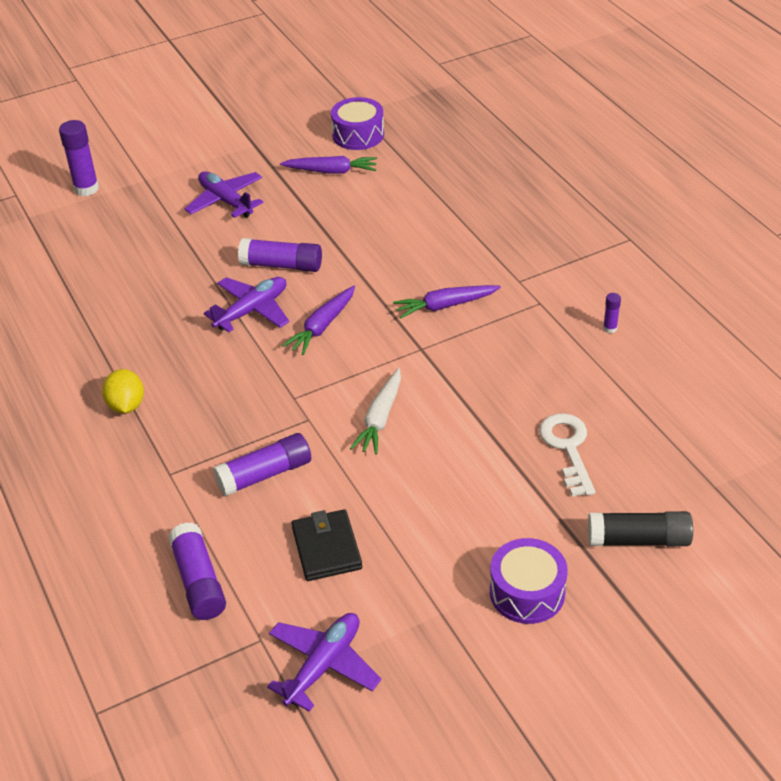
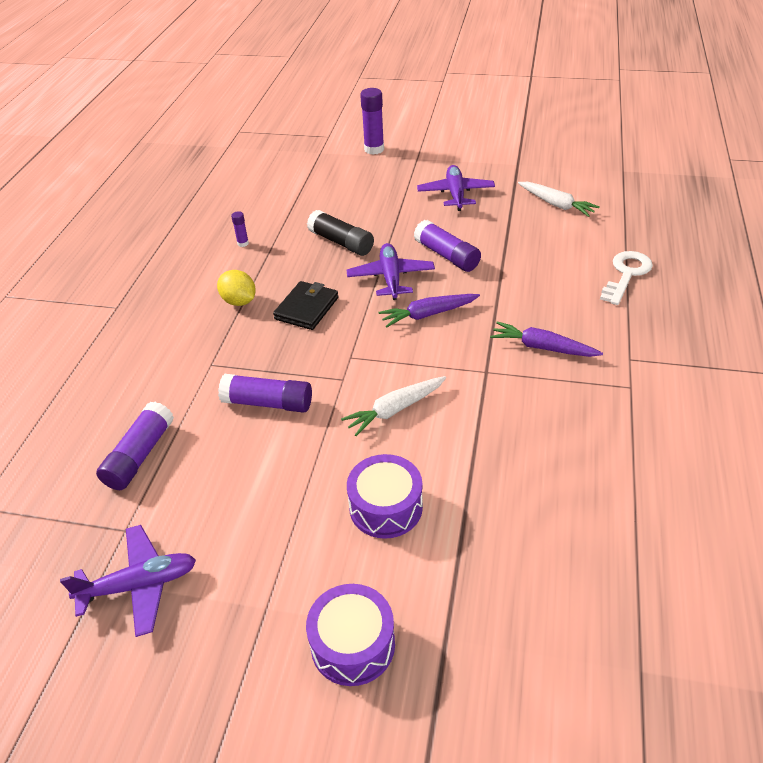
camera: 40 degrees right, 0 degrees up
yellow lemon [102,369,144,414] -> yellow lemon turned 75 degrees counterclockwise [217,270,256,306]
purple plane [204,277,289,332] -> purple plane turned 90 degrees counterclockwise [347,243,435,300]
purple carrot [280,156,377,173] -> white carrot [518,182,599,217]
black wallet [291,509,362,581] -> black wallet moved to [273,281,339,330]
purple drum [331,97,384,150] -> purple drum moved to [347,454,423,539]
white key [539,413,595,497] -> white key moved to [600,251,653,305]
black glue stick [588,511,693,546] -> black glue stick moved to [307,210,374,256]
purple glue stick [603,293,621,333] -> purple glue stick moved to [231,211,249,247]

